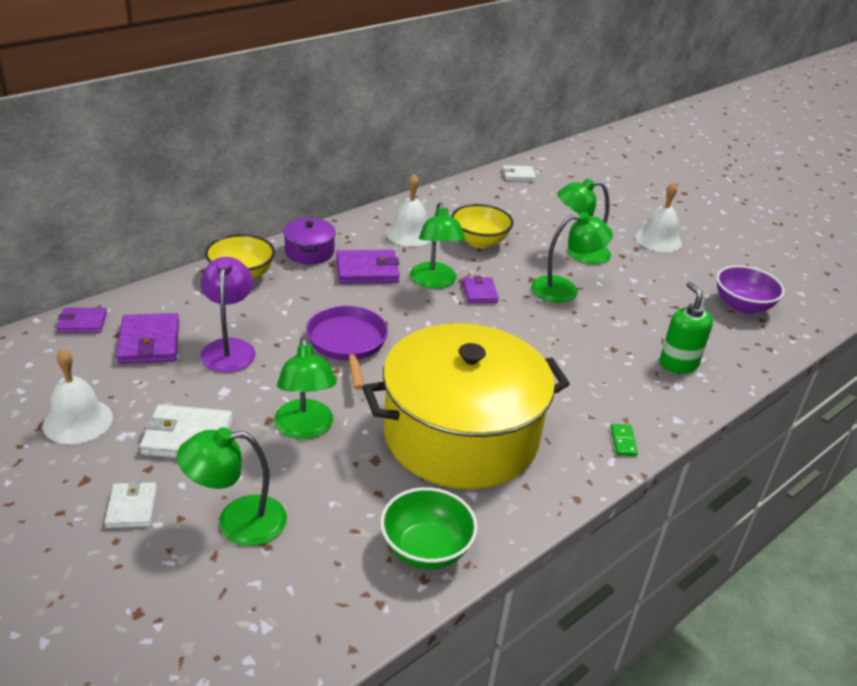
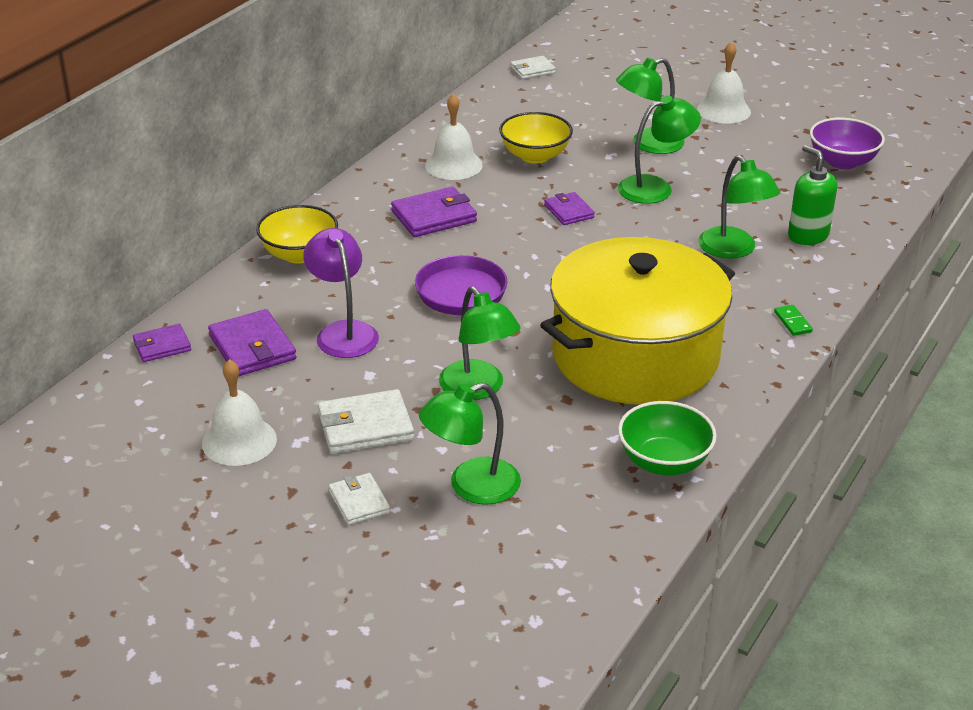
camera: 15 degrees left, 0 degrees up
purple pot [283,218,336,264] -> none
green lamp [410,202,465,289] -> green lamp moved to [698,155,780,259]

